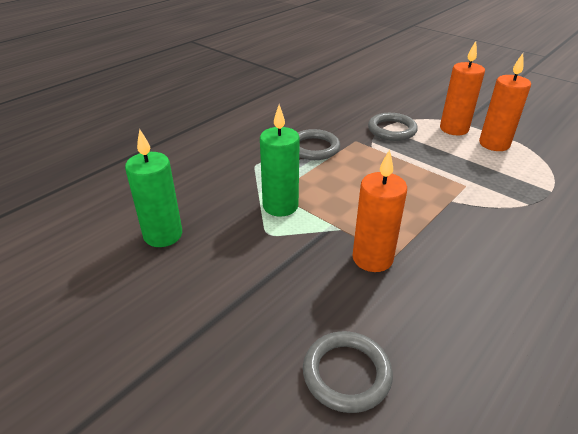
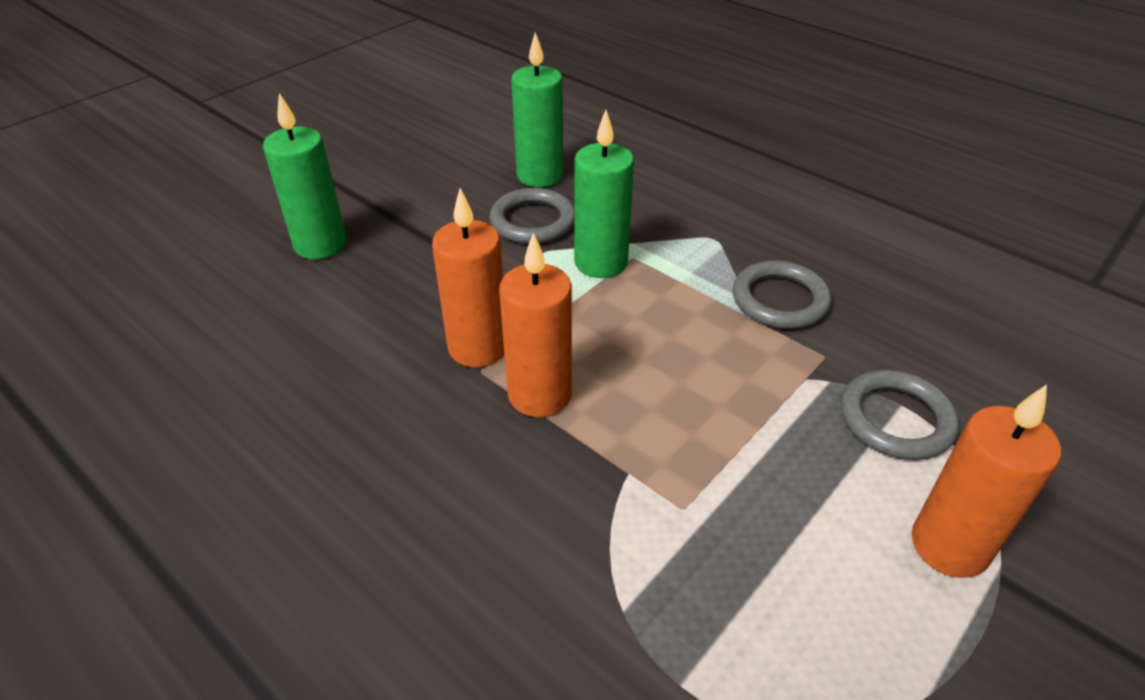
camera: 90 degrees right, 5 degrees up
grey ring [303,331,393,413] -> grey ring moved to [490,188,574,244]
orange candle [479,53,531,151] -> orange candle moved to [499,233,572,417]
none -> green candle [263,93,346,259]

